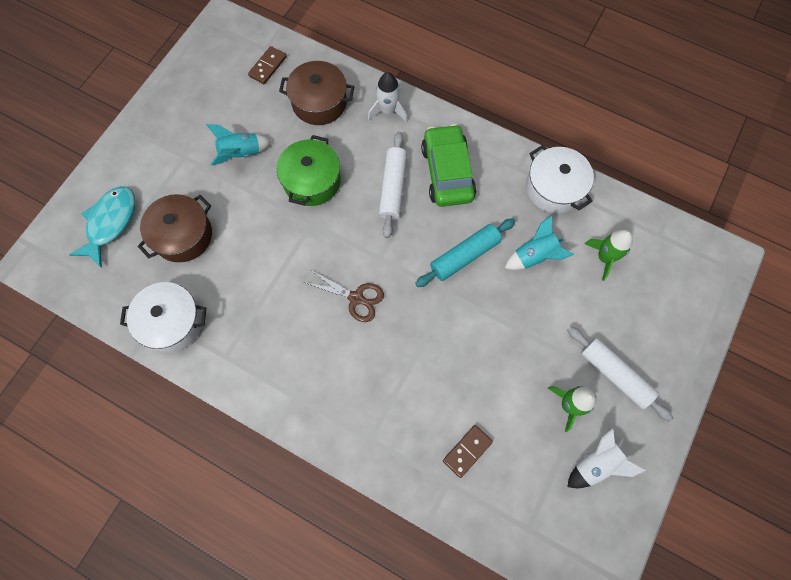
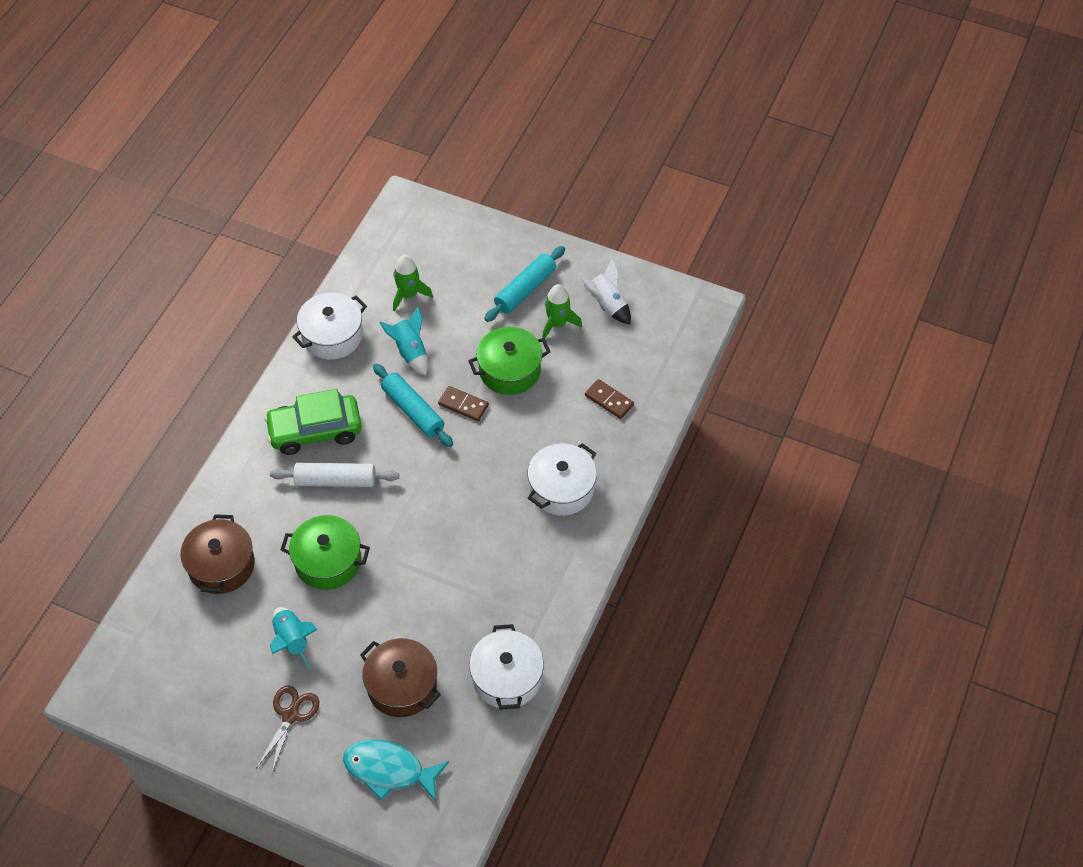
camera: 95 degrees left, 15 degrees down
brown domino [248,46,287,84] -> brown domino moved to [438,386,489,421]
brown scissors [304,270,384,322] -> brown scissors moved to [257,686,319,773]
white rocket [368,72,408,122] -> none
white rolling pin [567,326,673,422] -> turquoise rolling pin [484,246,565,322]
none -> green pot [468,327,550,395]
none -> white pot [528,443,597,516]

